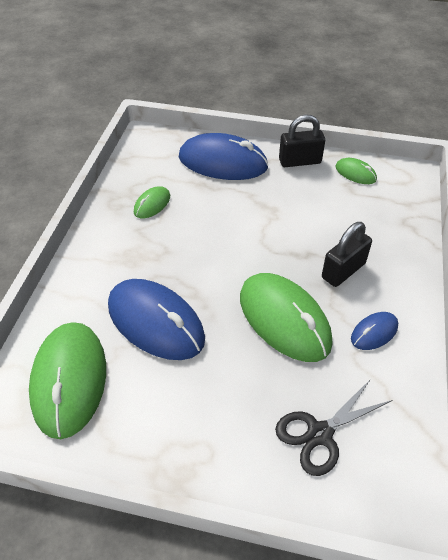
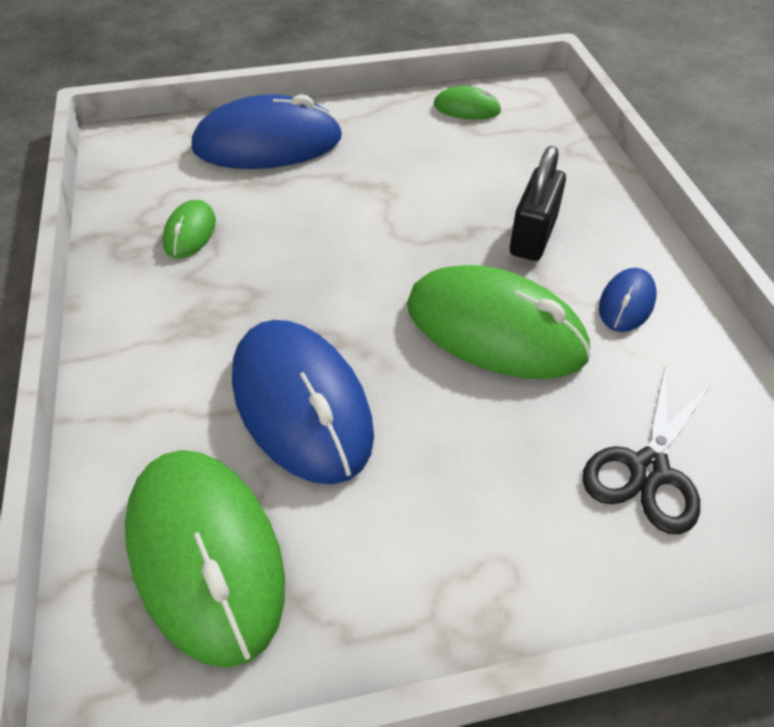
camera: 25 degrees left, 0 degrees up
blue mouse [108,279,205,360] -> blue mouse turned 45 degrees clockwise [232,320,374,485]
black padlock [279,114,325,167] -> none

